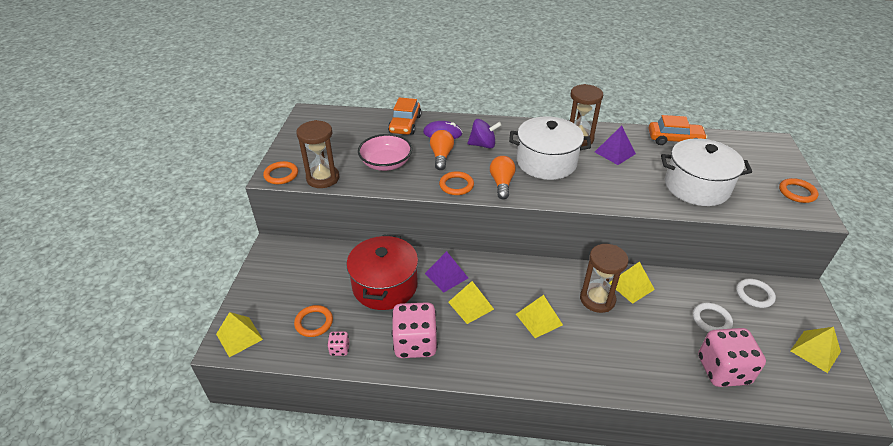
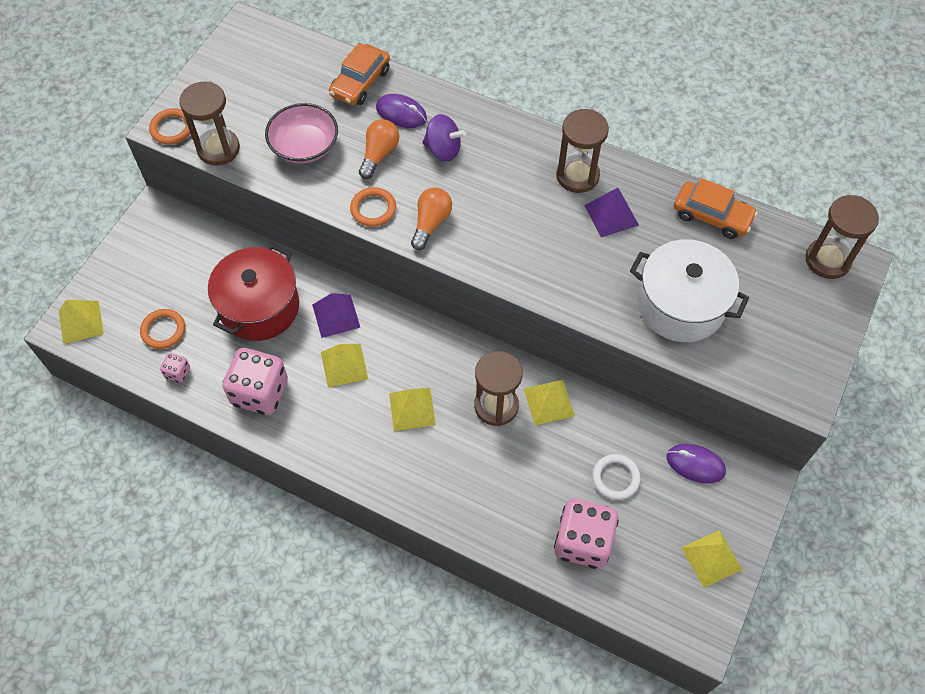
camera: 20 degrees right, 20 degrees up
white pot [509,116,591,180] -> none
white ring [736,279,776,308] -> purple mouse [666,444,726,484]
orange ring [779,178,818,203] -> none
none -> brown hourglass [805,195,879,279]

